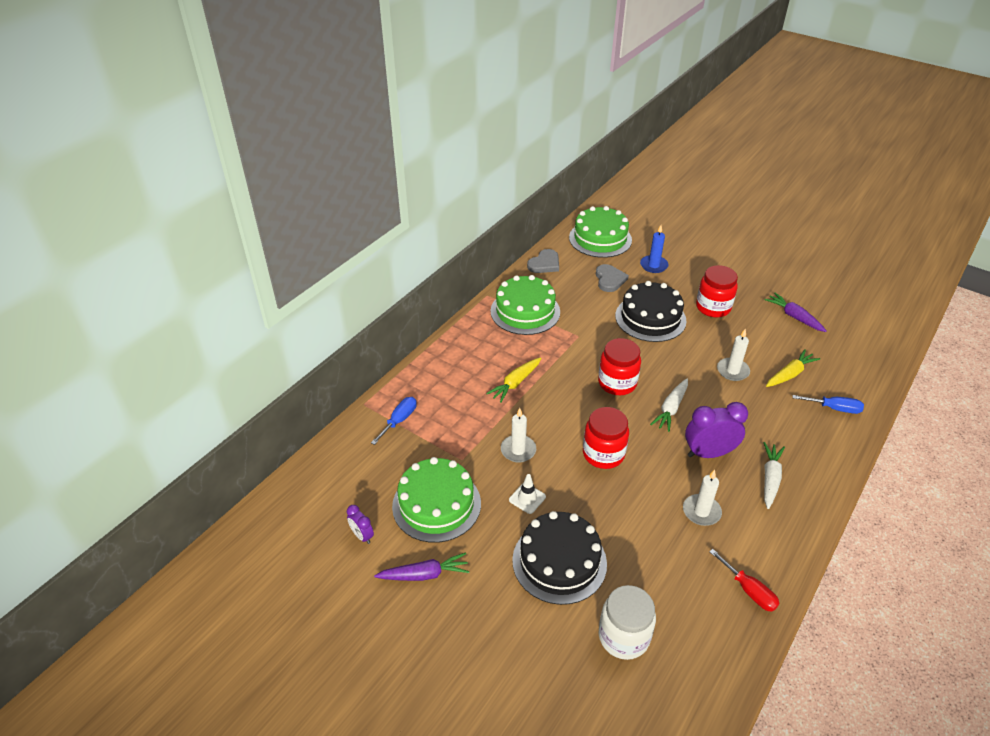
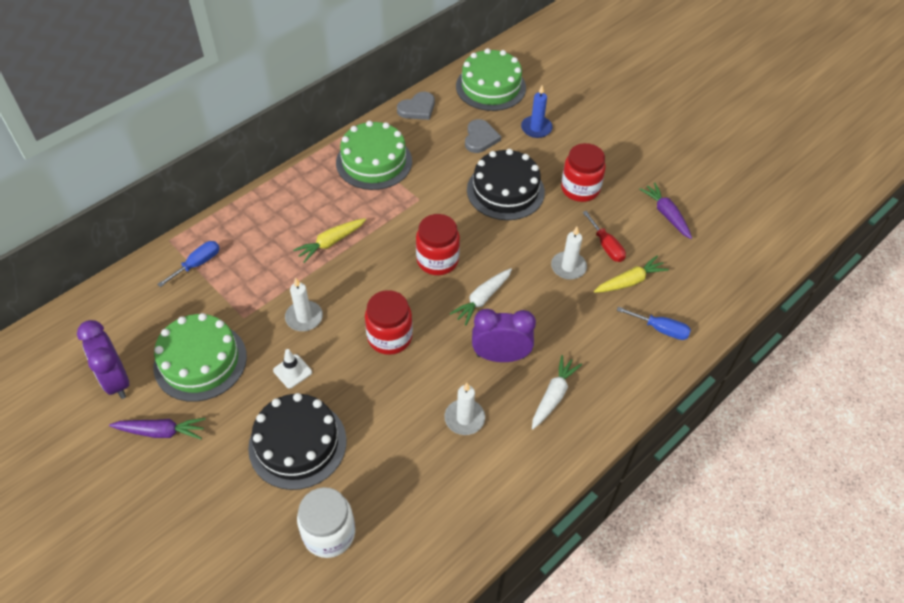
camera: 10 degrees right, 10 degrees up
purple clock [347,505,374,544] -> purple clock [77,320,129,399], size x1.91
red screwdriver [709,549,780,612] -> red screwdriver moved to [583,211,626,262]

